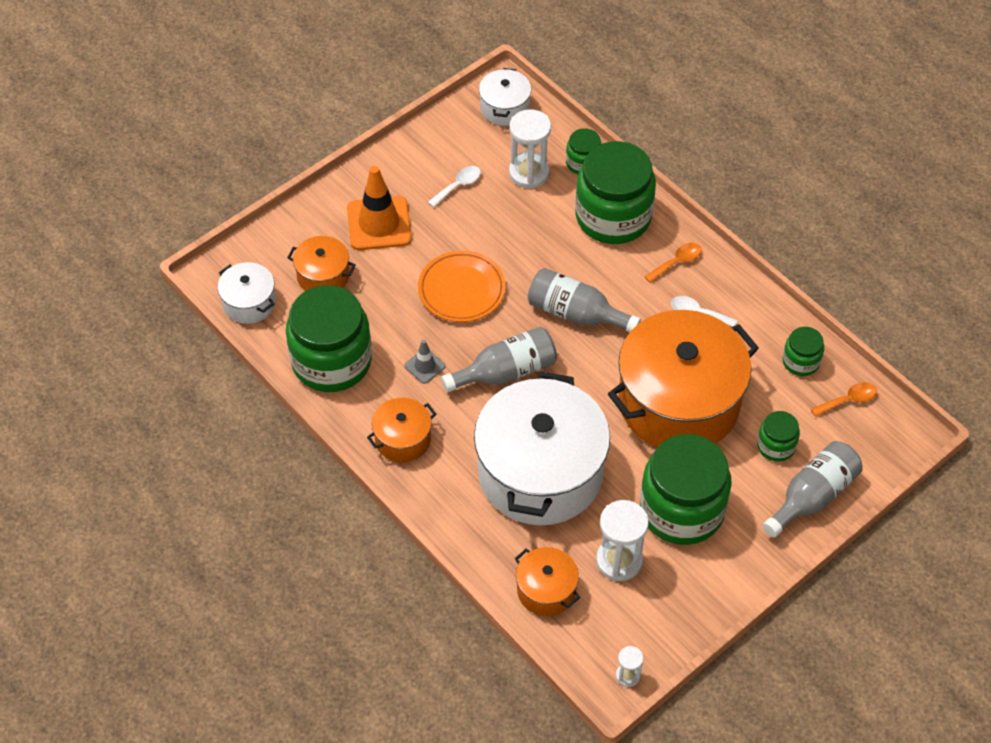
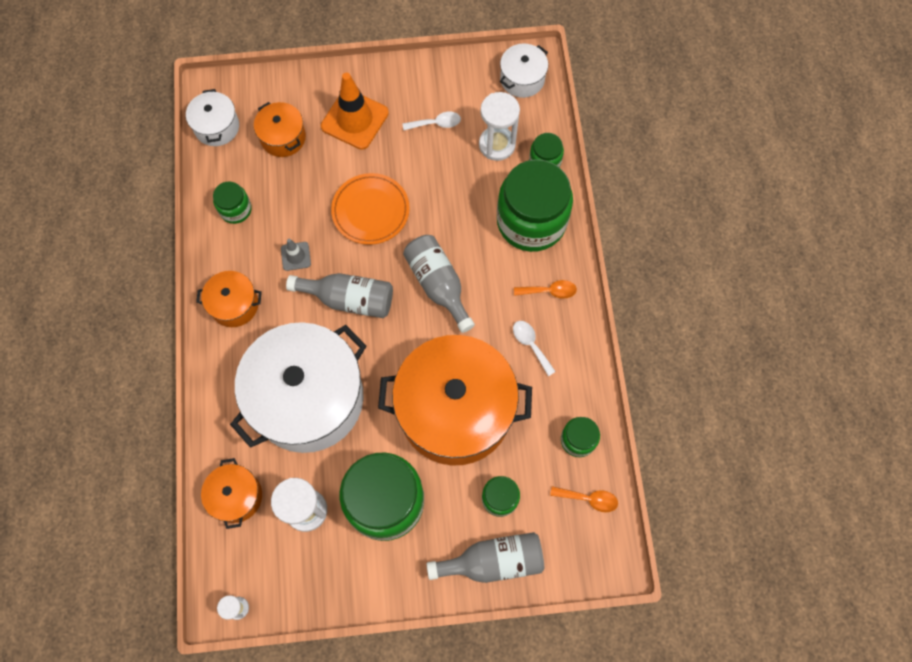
camera: 35 degrees right, 15 degrees up
green jar [286,285,372,392] -> green jar [213,181,252,224], size x0.47

